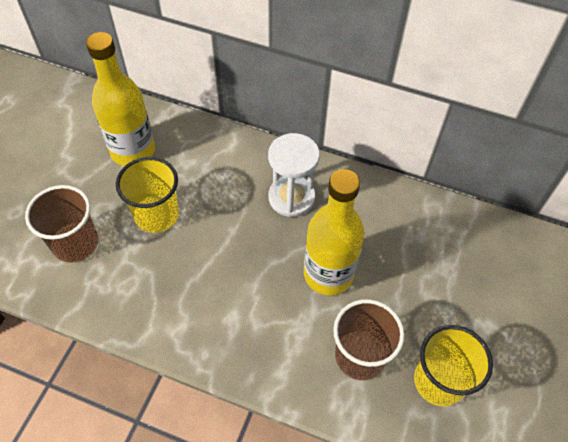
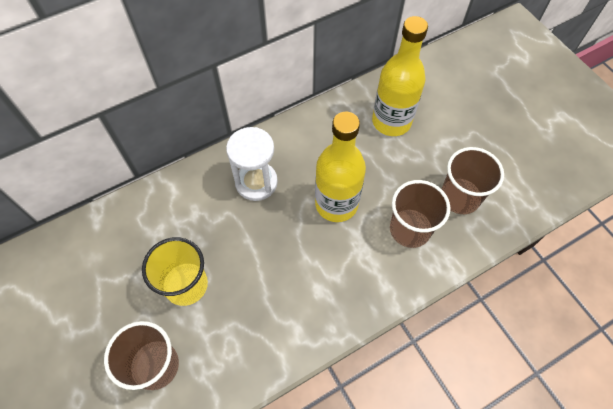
camera: 50 degrees left, 5 degrees up
yellow bottle [86,32,155,166] -> yellow bottle moved to [372,16,428,136]
yellow cup [414,325,493,407] -> brown cup [442,147,504,214]

